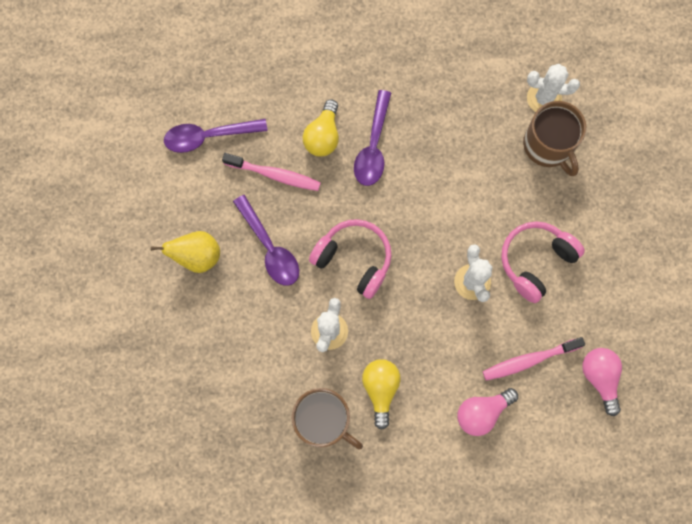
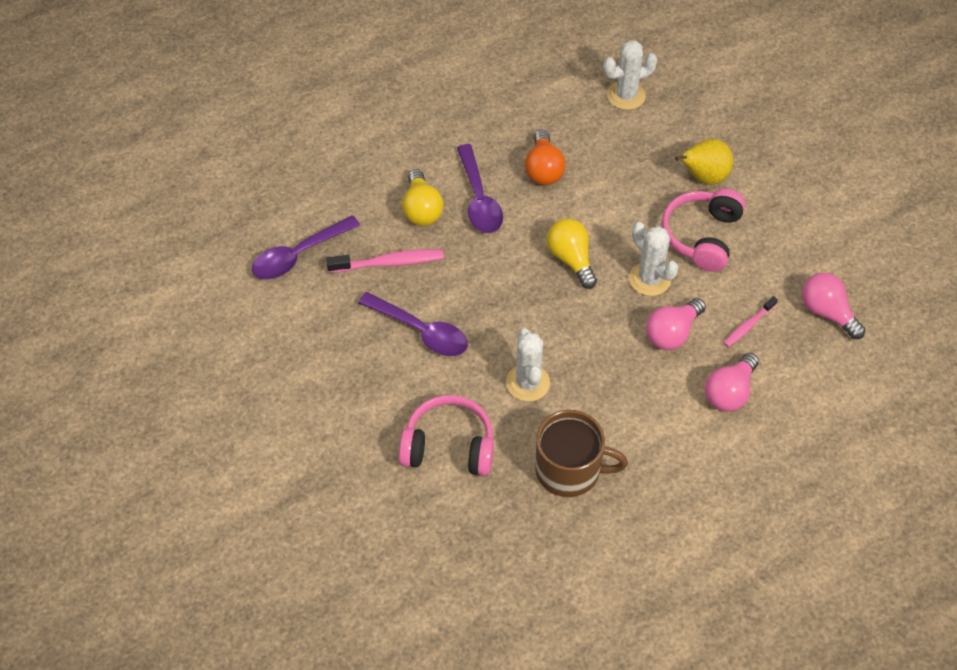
camera: 25 degrees left, 20 degrees down
yellow pear [151,231,220,273] -> yellow pear moved to [675,139,733,185]
pink headphones [309,219,392,299] -> pink headphones moved to [399,395,494,476]
yellow light bulb [362,359,401,430] -> yellow light bulb moved to [547,218,597,289]
pink toothbrush [483,337,585,381] -> pink toothbrush [724,296,778,347], size x0.62
brown mug [523,101,586,176] -> none
none -> orange light bulb [525,130,566,185]
none -> pink light bulb [646,298,706,350]

